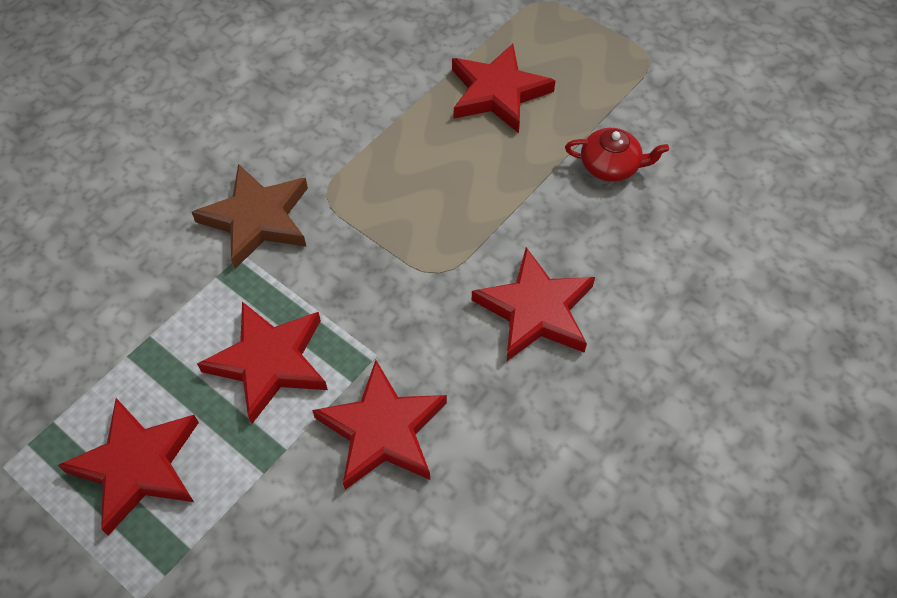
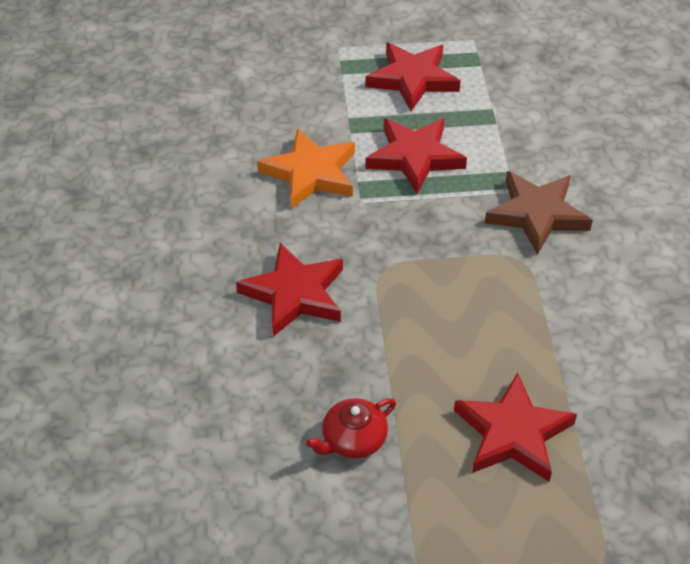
camera: 135 degrees right, 10 degrees down
red star [312,360,447,490] -> orange star [257,128,355,209]

